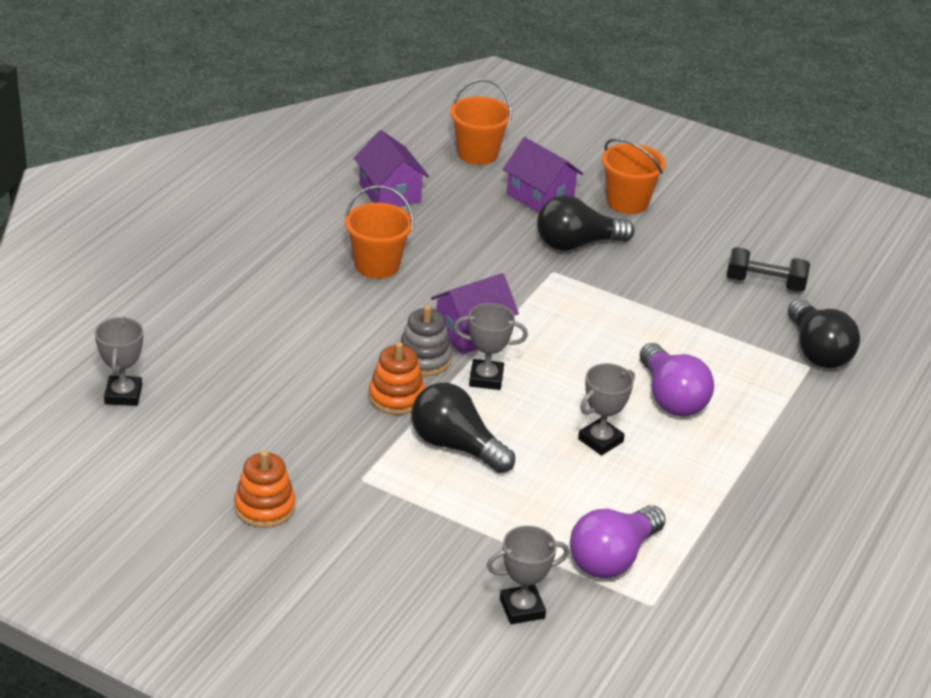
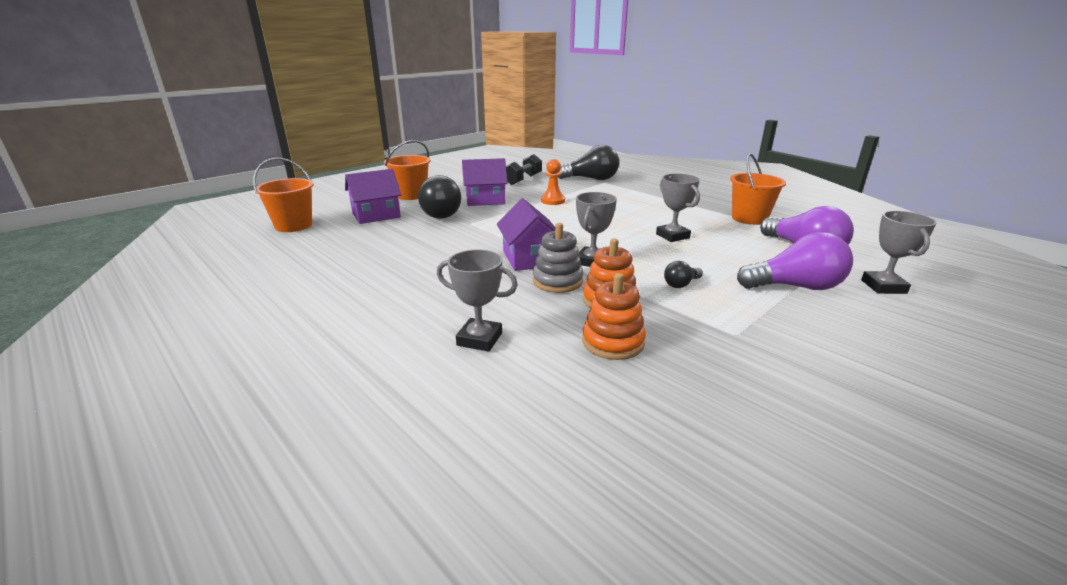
camera: 70 degrees left, 10 degrees down
grey trophy [95,317,143,406] -> grey trophy moved to [437,249,518,352]
orange stacking toy [234,450,295,528] -> orange stacking toy moved to [582,273,646,360]
orange bucket [345,186,414,279] -> orange bucket moved to [730,153,786,225]
purple house [354,130,429,207] -> purple house moved to [462,158,508,206]
black light bulb [412,383,515,473] -> black light bulb [664,261,703,288], size x0.48
purple light bulb [640,343,714,416] -> purple light bulb moved to [737,232,853,290]
none -> orange pawn [541,159,565,205]

